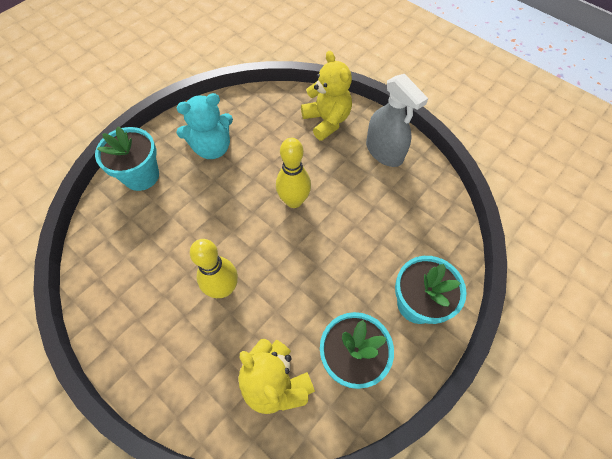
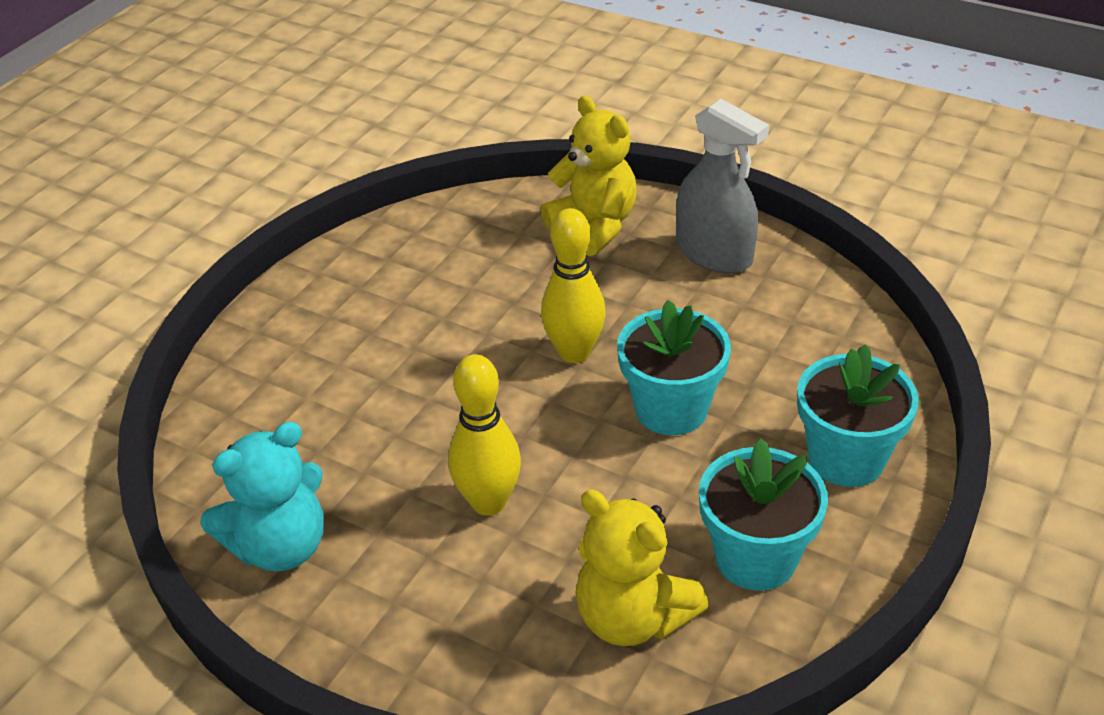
camera: 10 degrees left, 20 degrees down
turquoise flower pot [95,126,159,191] -> turquoise flower pot moved to [617,300,731,435]
turquoise teddy bear [176,93,233,159] -> turquoise teddy bear moved to [200,422,324,572]

